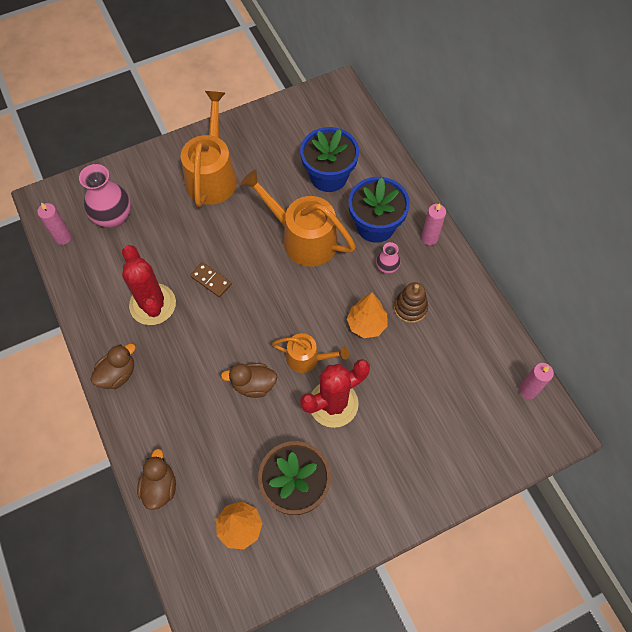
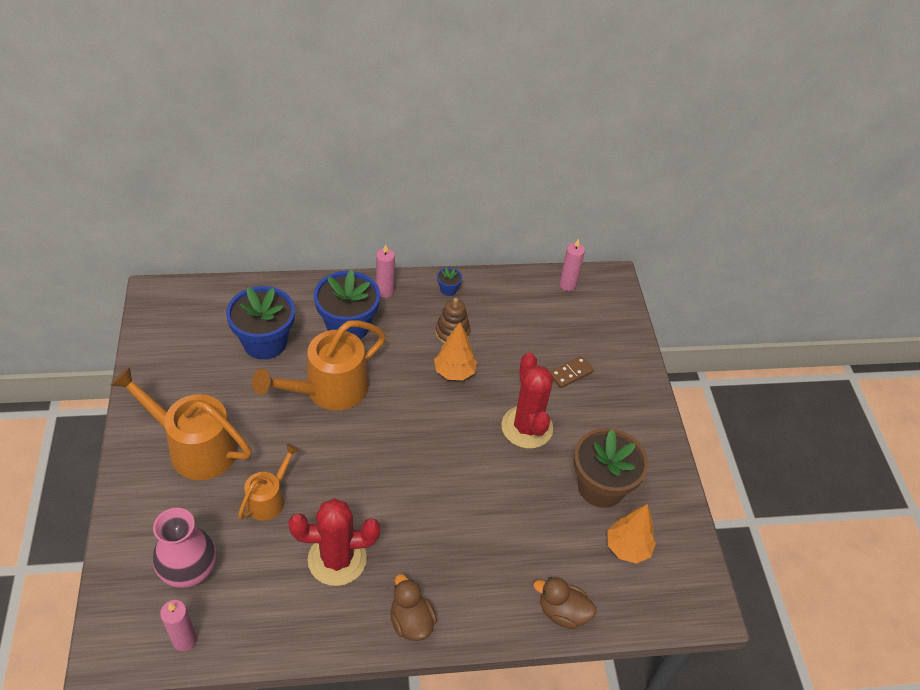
camera: 75 degrees left, 15 degrees down
brown domino [190,262,232,297] -> brown domino moved to [550,356,594,388]
brown duck [221,363,277,398] -> none
orange watering can [272,333,349,373] -> orange watering can moved to [238,443,300,521]
pink vase [376,242,400,274] -> none
none -> blue flower pot [437,268,462,296]

